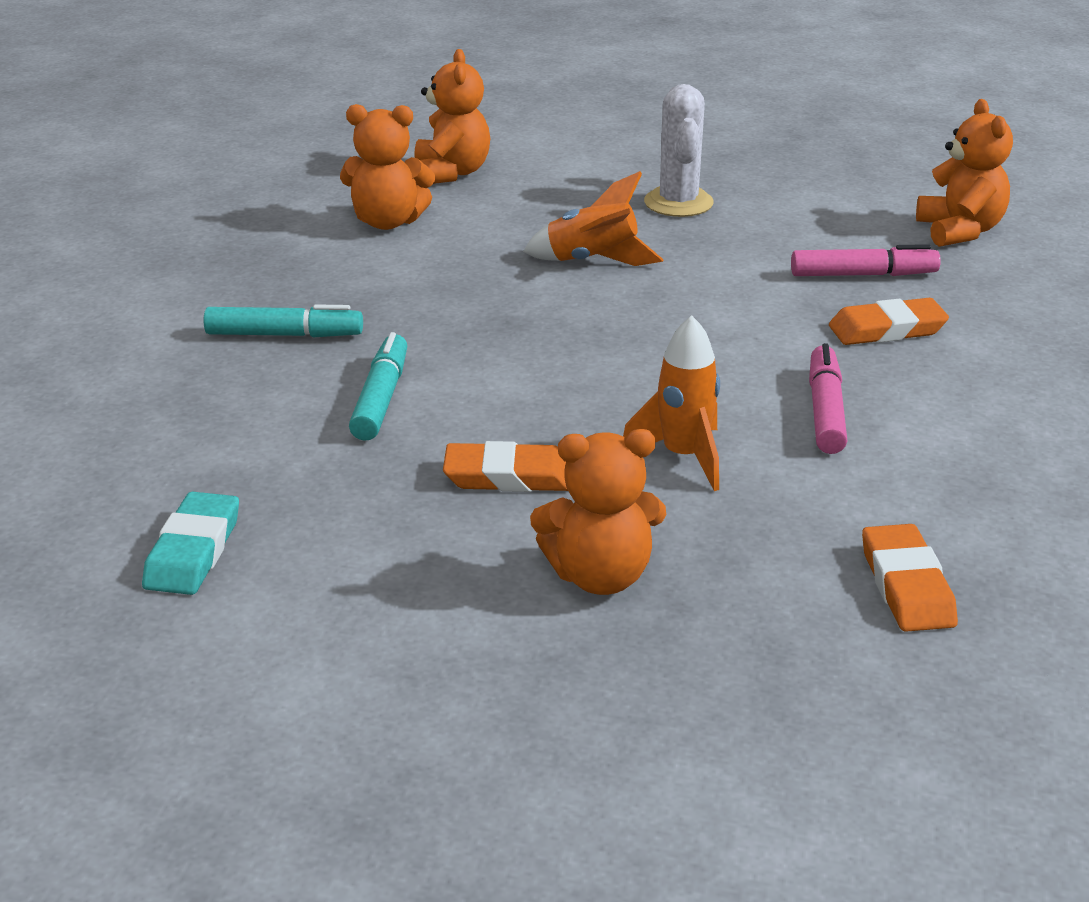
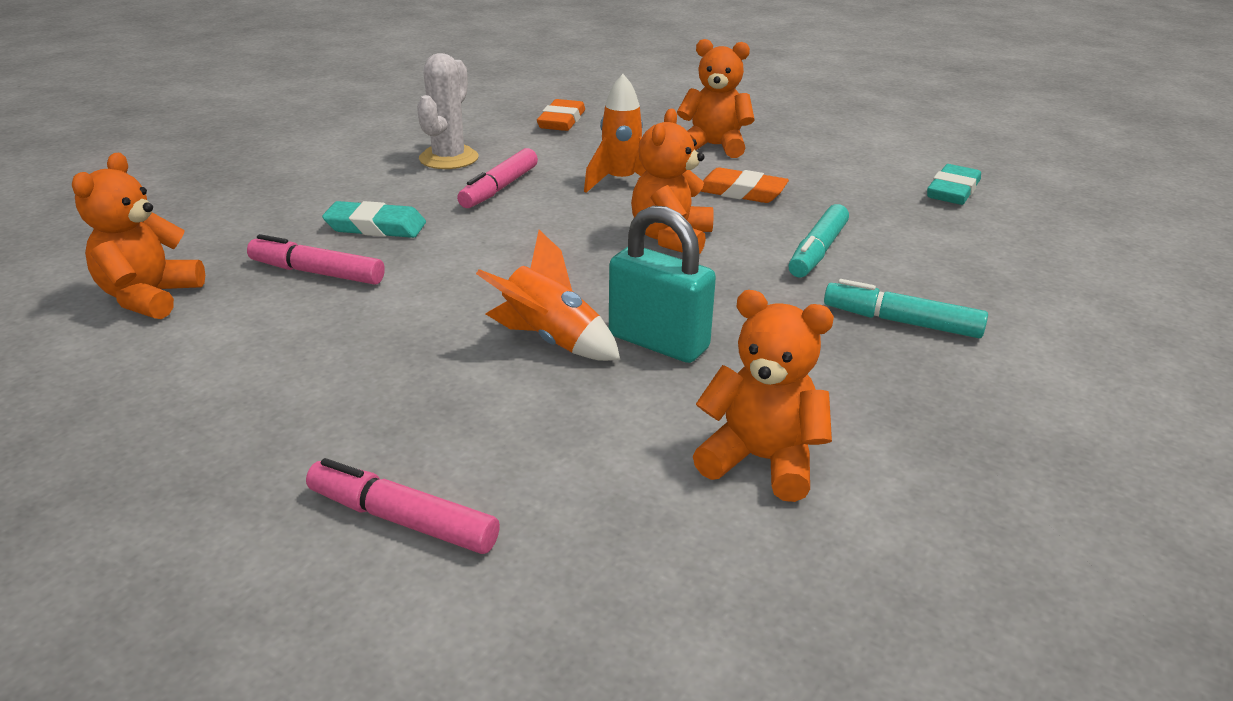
camera: 160 degrees left, 0 degrees up
orange teddy bear [414,49,490,184] -> orange teddy bear moved to [631,109,714,254]
white cactus [644,84,714,217] -> white cactus moved to [417,53,479,169]
orange eraser [829,298,949,345] -> turquoise eraser [322,201,426,238]
none -> pink marker [306,458,500,554]
none -> turquoise padlock [609,206,716,363]

